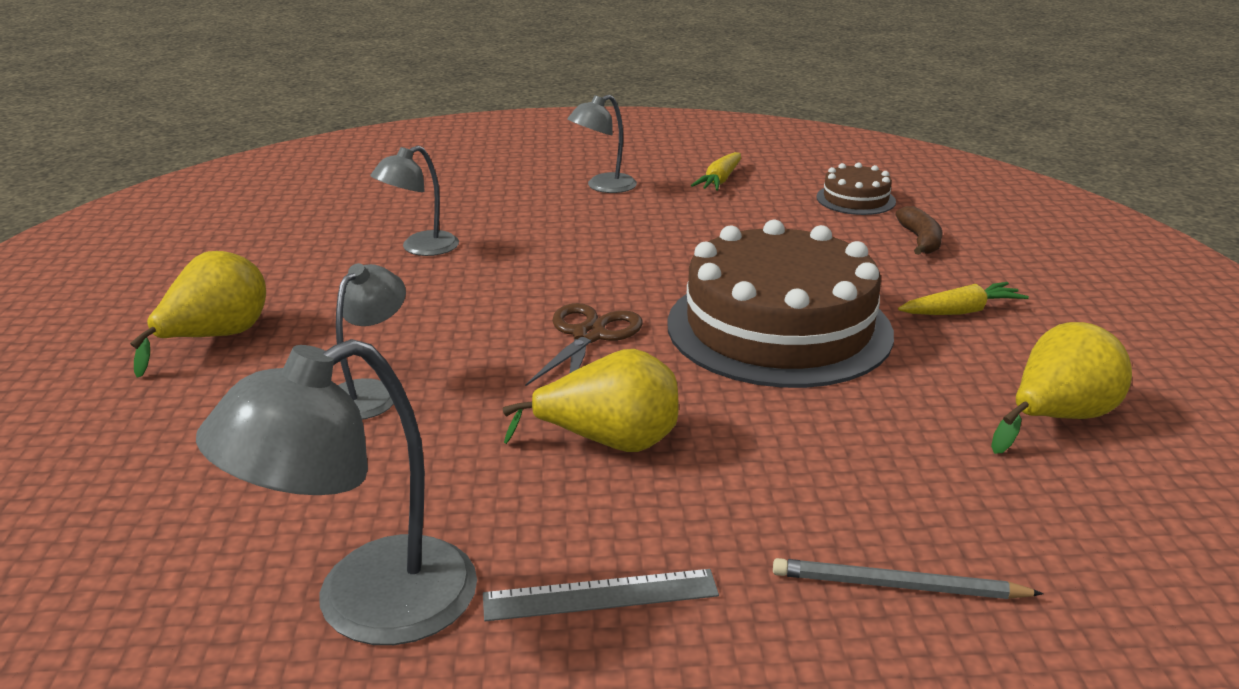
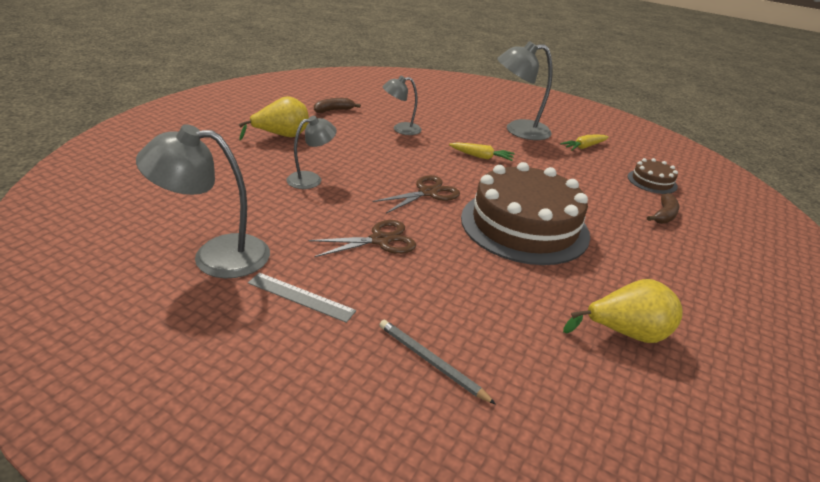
camera: 30 degrees right, 5 degrees up
yellow pear [502,349,679,452] -> brown scissors [308,220,416,257]
grey lamp [567,95,637,193] -> grey lamp [497,41,553,140], size x1.66
yellow carrot [898,282,1029,315] -> yellow carrot moved to [449,142,515,161]
none -> brown banana [314,98,361,113]

